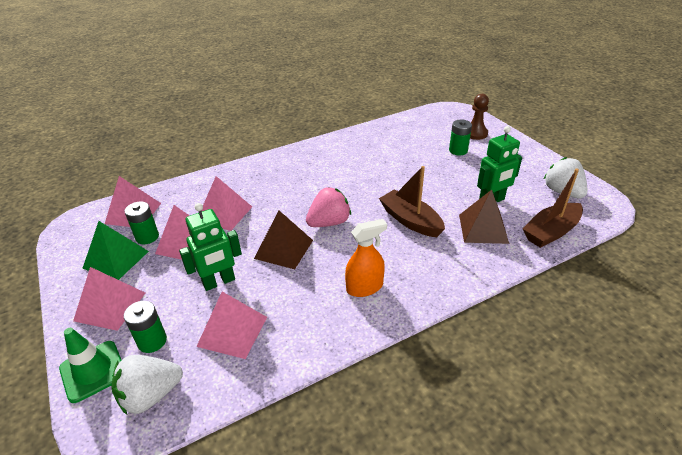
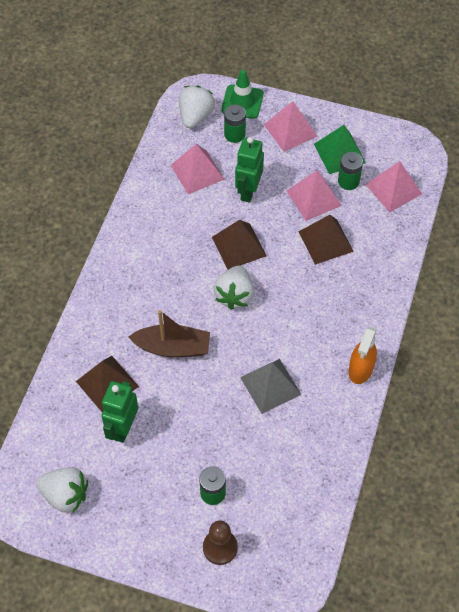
camera: 135 degrees right, 20 degrees up
pink pyramid [201,176,252,231] -> brown pyramid [299,215,354,265]
pink strawberry [306,187,351,227] -> white strawberry [213,266,254,310]
orange spray bottle [345,219,387,297] -> orange spray bottle moved to [349,327,377,384]
brown boat [523,169,583,248] -> none
none -> grey pyramid [240,359,302,414]

